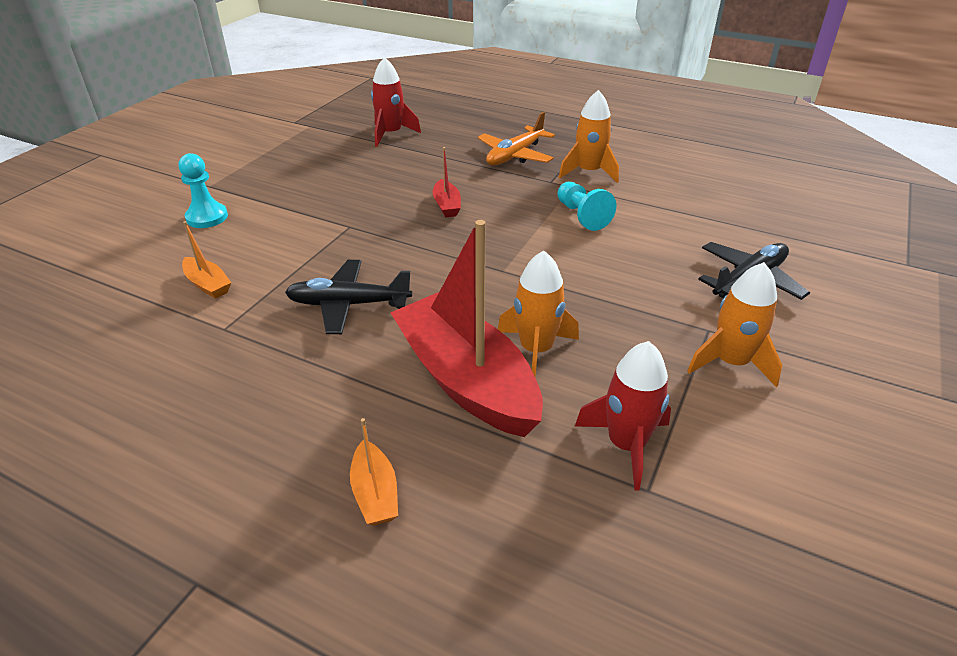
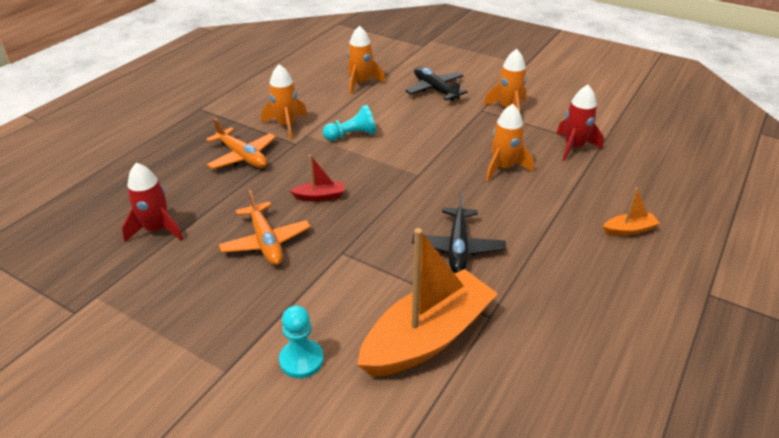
camera: 85 degrees left, 0 degrees up
orange boat [182,221,231,299] -> orange boat [357,228,498,377], size x2.37
red boat [390,220,543,437] -> none
none -> orange plane [218,190,311,265]
none -> orange rocket [347,25,385,94]

